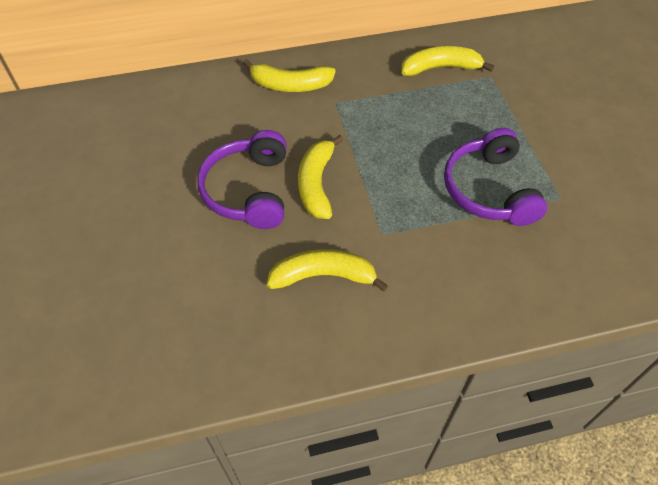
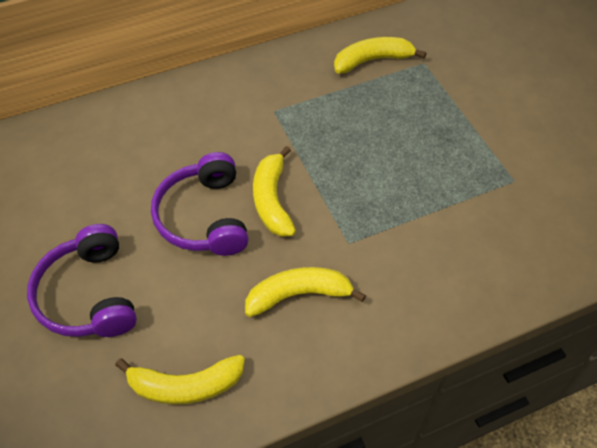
camera: 10 degrees left, 0 degrees up
yellow banana [243,59,336,92] -> yellow banana moved to [115,355,245,405]
purple headphones [444,128,547,226] -> purple headphones moved to [27,224,137,337]

